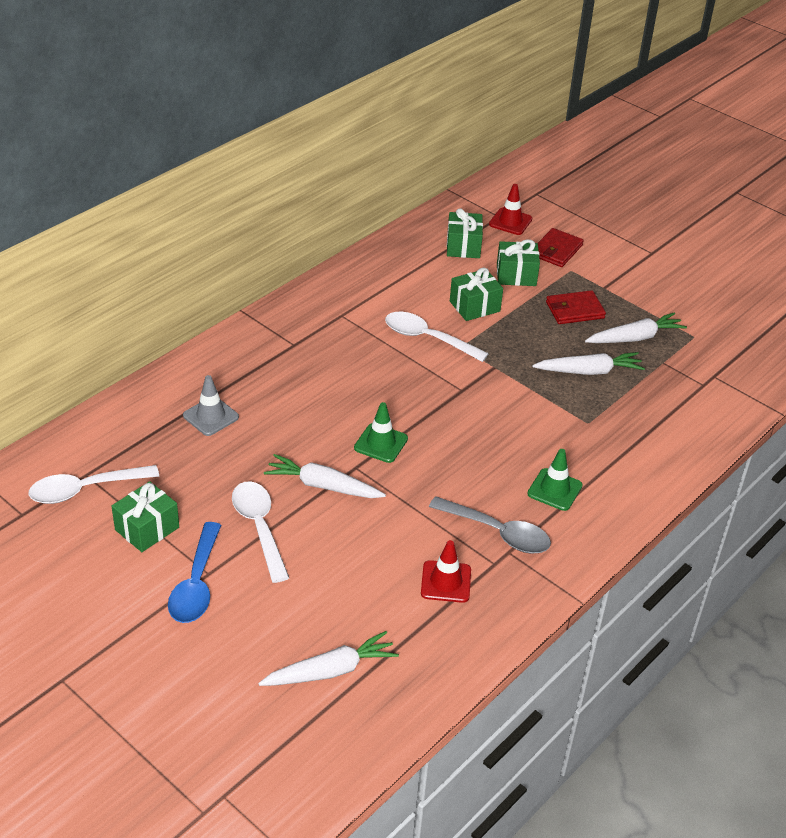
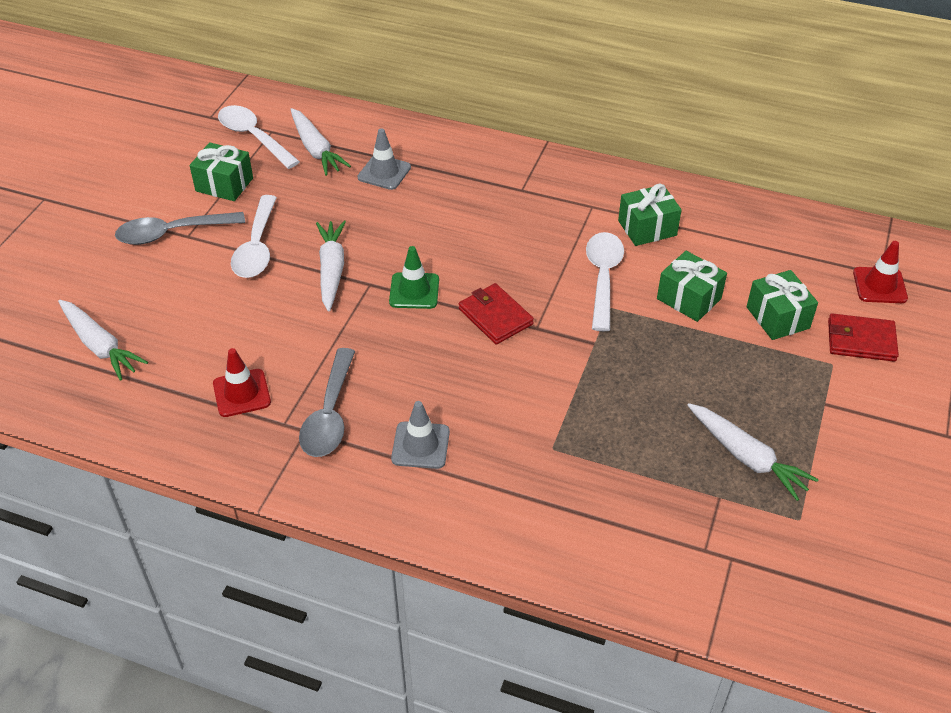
camera: 70 degrees right, 5 degrees up
blue spoon [168,522,221,623] -> grey spoon [115,212,245,245]
white spoon [232,481,289,583] -> white spoon turned 135 degrees clockwise [231,195,277,278]
green gift [447,208,483,258] -> green gift moved to [618,184,682,246]
green traffic cone [527,449,583,511] -> grey traffic cone [391,401,450,469]
white carrot [532,352,645,375] -> white carrot moved to [290,108,351,176]
red wallet [546,290,606,324] -> red wallet moved to [459,283,534,345]

